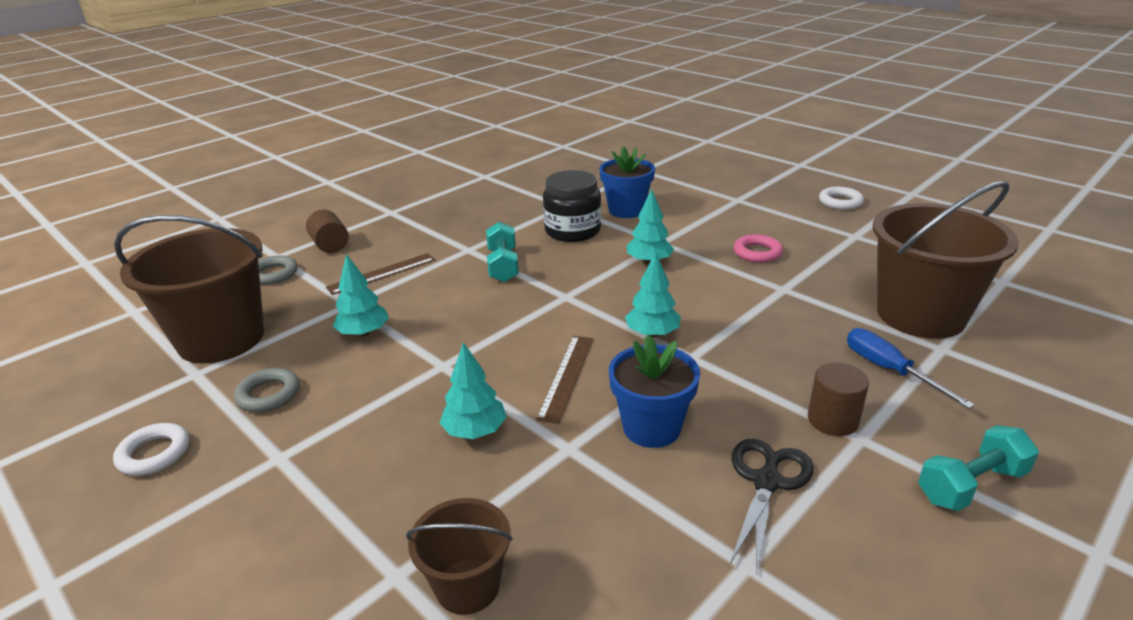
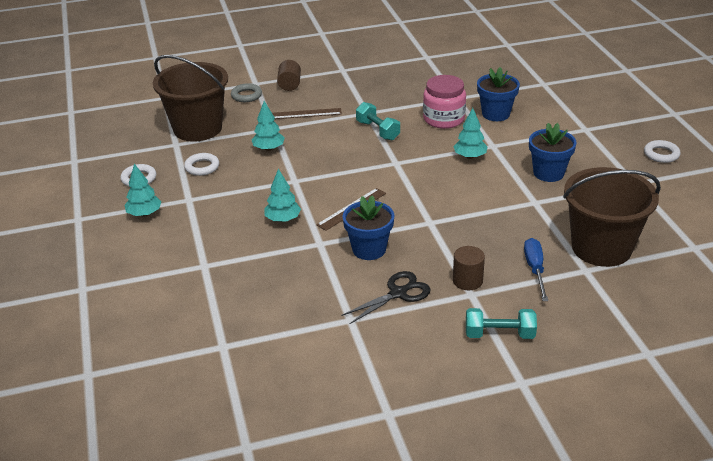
camera: 30 degrees right, 5 degrees up
grey ring [234,368,300,412] -> white ring [184,153,219,176]
brown bucket [406,498,512,615] -> none
turquoise dumbbell [486,222,519,282] -> turquoise dumbbell turned 60 degrees counterclockwise [356,102,400,140]
black jar [543,170,601,242] -> pink jar [423,75,466,129]
turquoise tree [625,252,681,337] -> turquoise tree moved to [125,163,162,217]
pink ring [734,234,783,263] -> blue flower pot [529,123,577,182]

